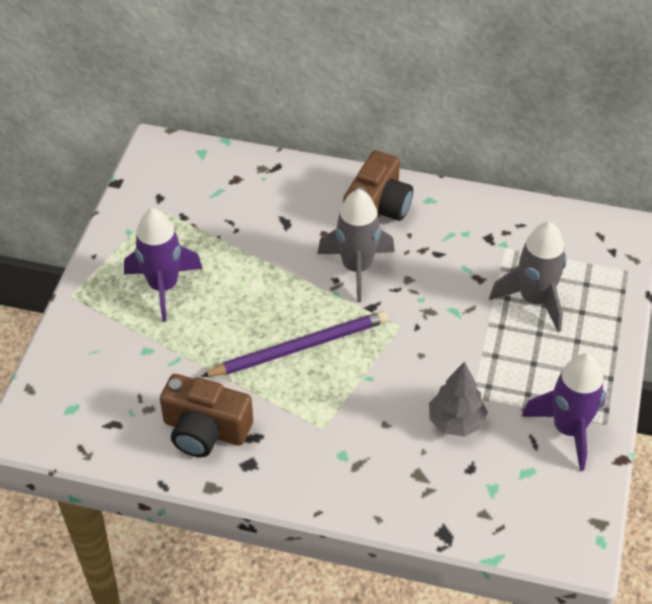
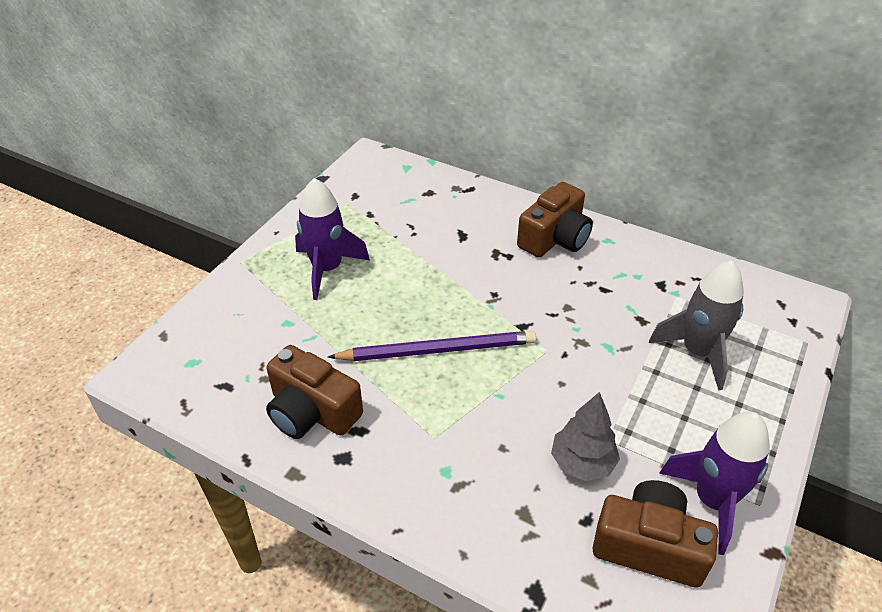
camera: 15 degrees right, 5 degrees down
grey rocket [317,189,395,302] -> none
none -> brown camera [592,480,718,588]

